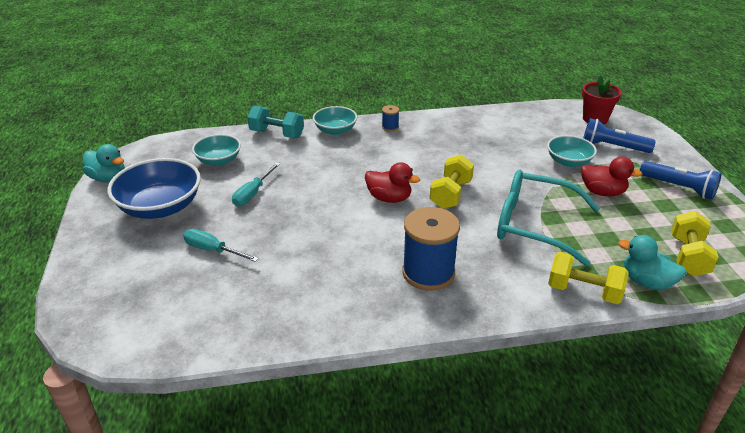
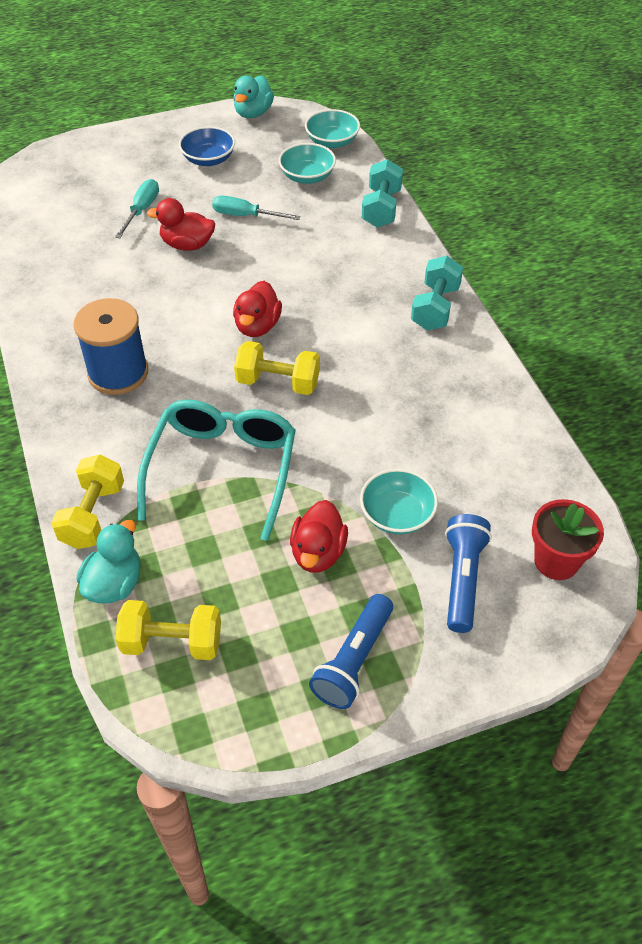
camera: 80 degrees right, 15 degrees up
blue bowl [107,158,201,219] -> blue bowl [179,126,235,166], size x0.60
turquoise bowl [313,106,357,135] -> turquoise bowl moved to [305,109,360,148]
blue spool [382,105,399,132] -> turquoise dumbbell [411,256,463,330]
none -> red duck [147,198,215,251]

